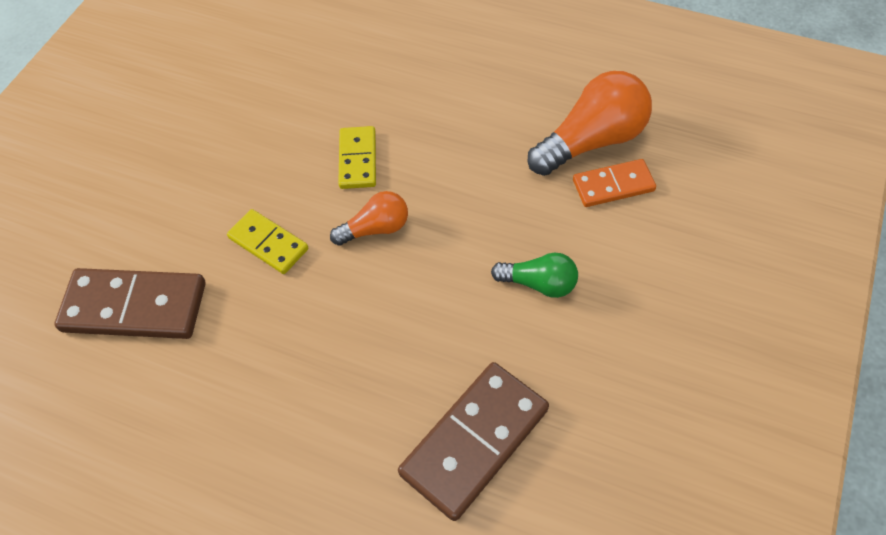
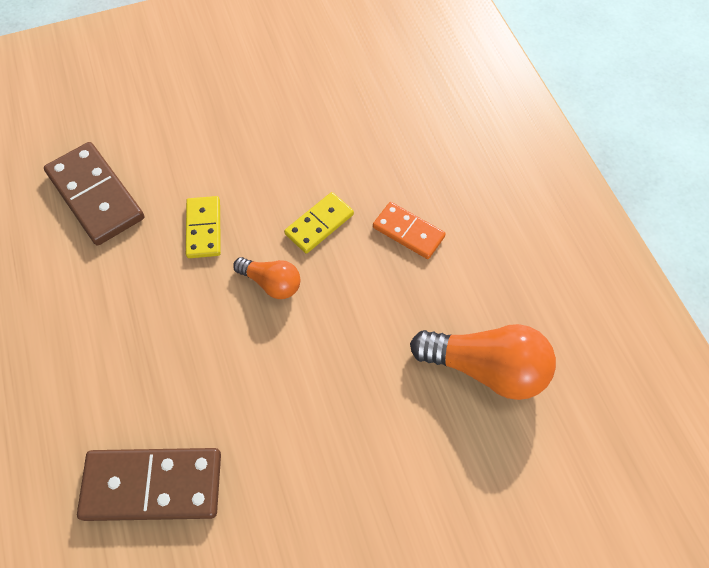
camera: 45 degrees right, 5 degrees up
green light bulb [491,253,578,298] -> none
orange domino [573,159,656,207] -> orange domino moved to [373,202,445,259]

